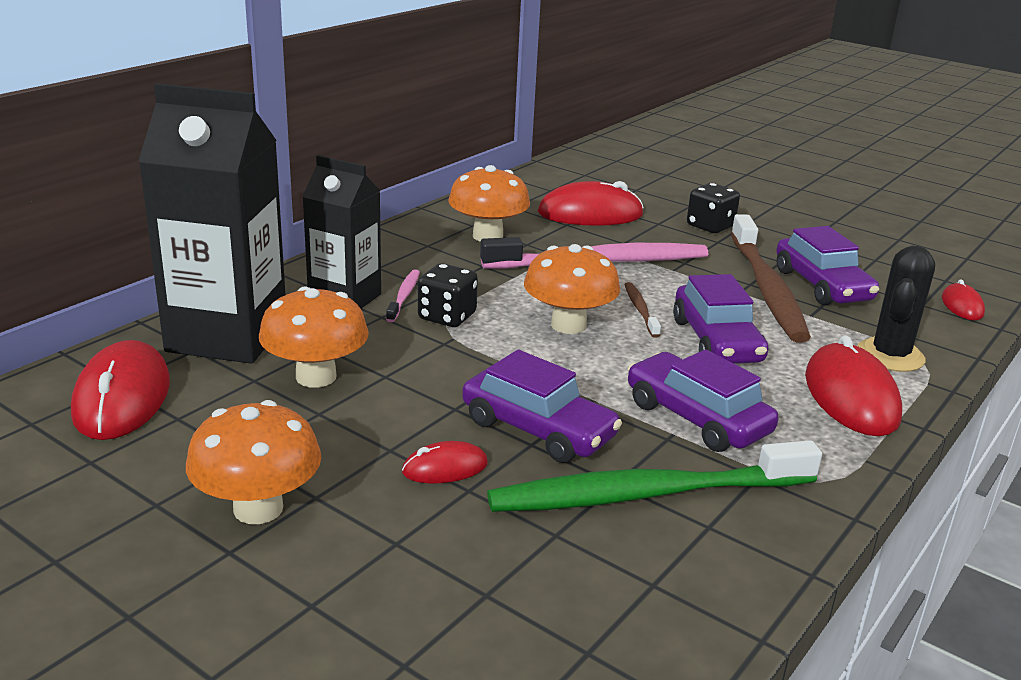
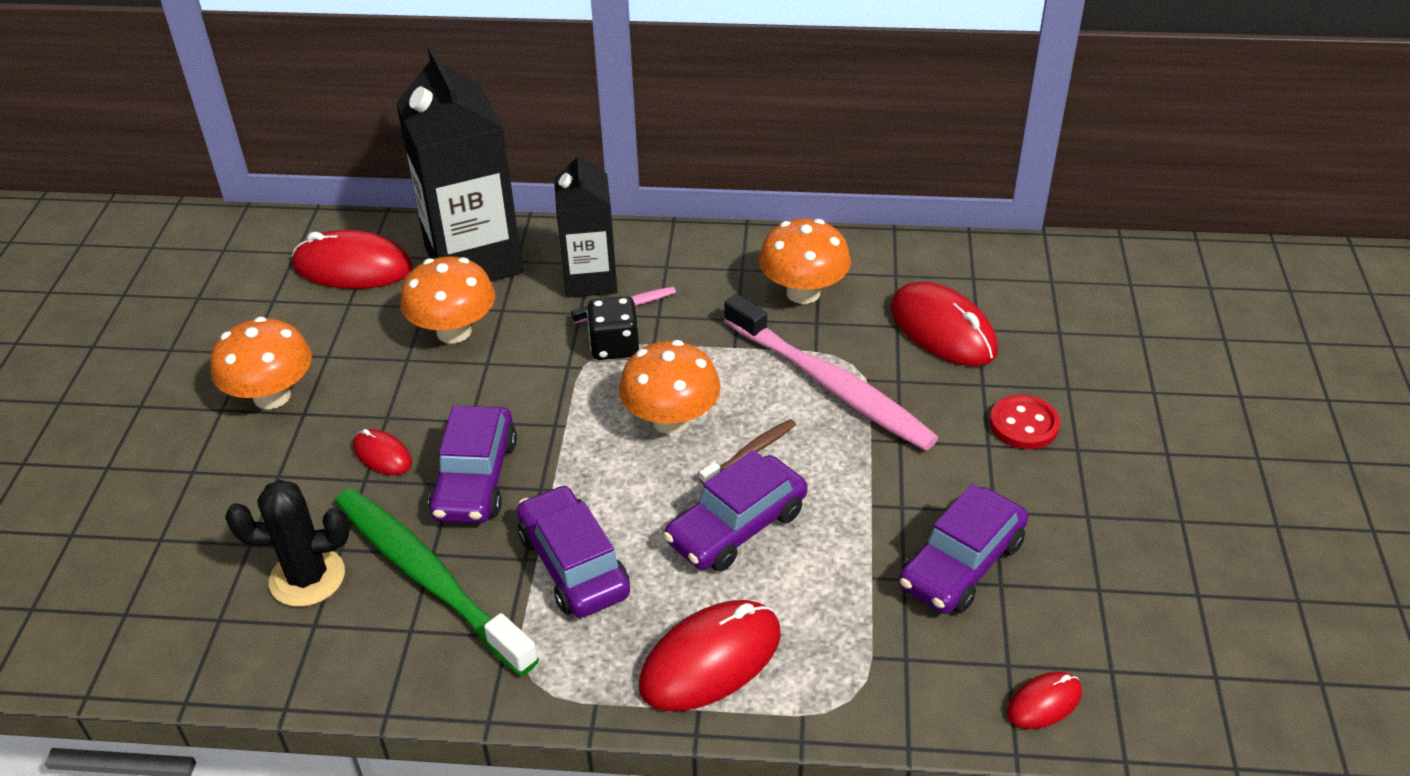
camera: 60 degrees right, 15 degrees up
red mouse [71,340,170,440] -> red mouse turned 45 degrees clockwise [292,230,413,289]
purple car [628,349,779,452] -> purple car turned 45 degrees counterclockwise [517,485,630,618]
black dice [687,183,740,233] -> red button [990,394,1060,449]
brown toothbrush [731,214,811,343] -> none
black cactus [857,246,935,372] -> black cactus moved to [225,480,349,607]

